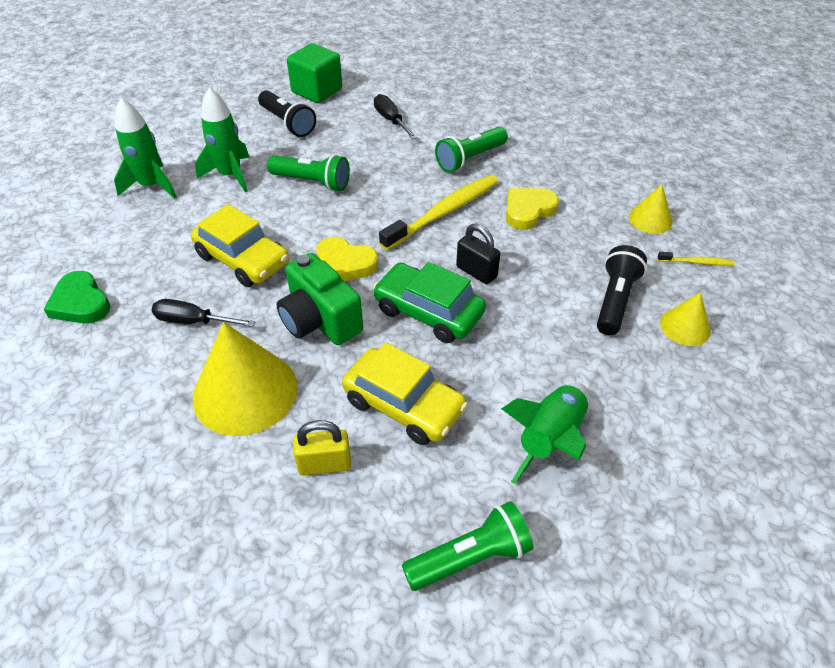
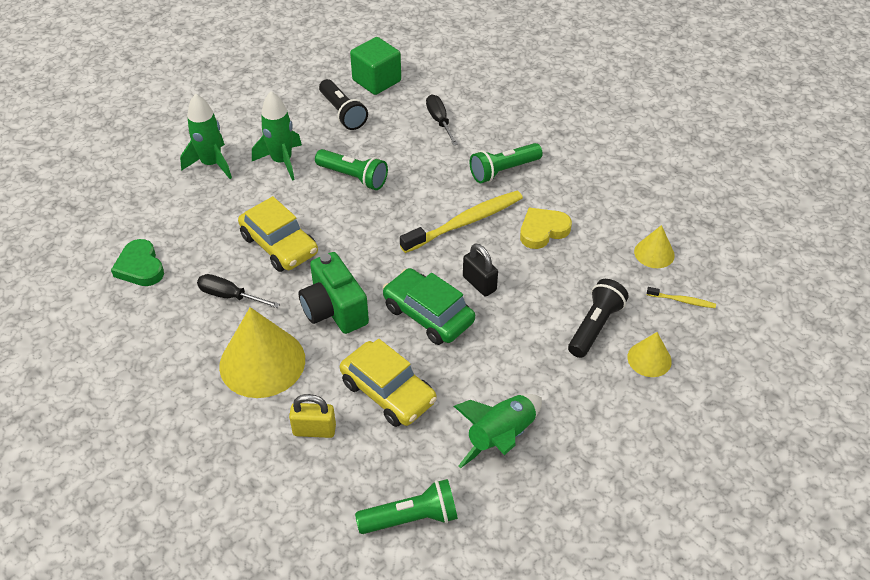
camera: 10 degrees right, 0 degrees up
yellow heart [316,237,378,281] -> none

